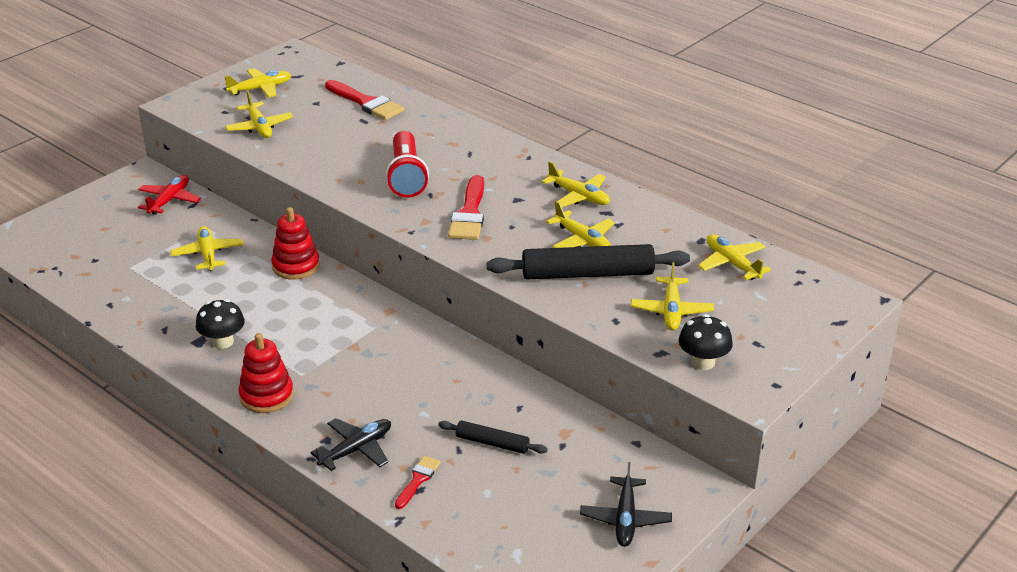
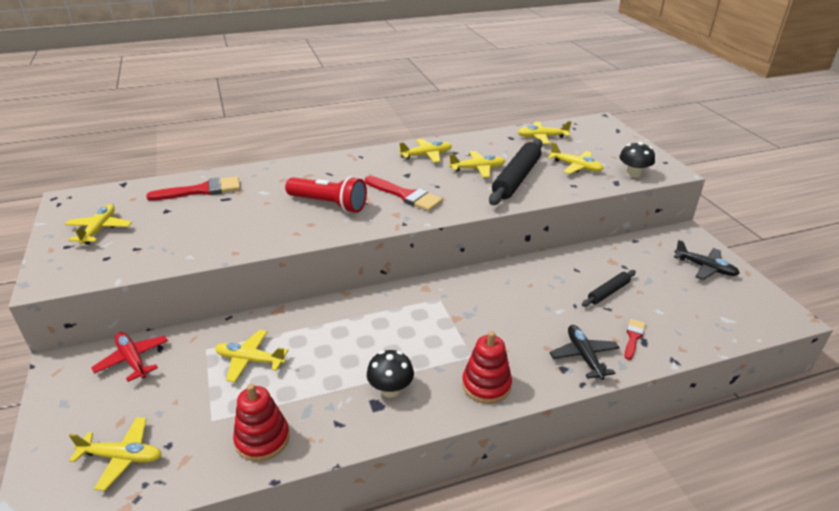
camera: 60 degrees left, 0 degrees up
yellow plane [225,91,293,138] -> yellow plane moved to [69,417,162,491]
red stacking toy [271,207,320,280] -> red stacking toy moved to [233,384,290,462]
red brush [395,456,441,509] -> red brush turned 60 degrees clockwise [625,319,645,360]

